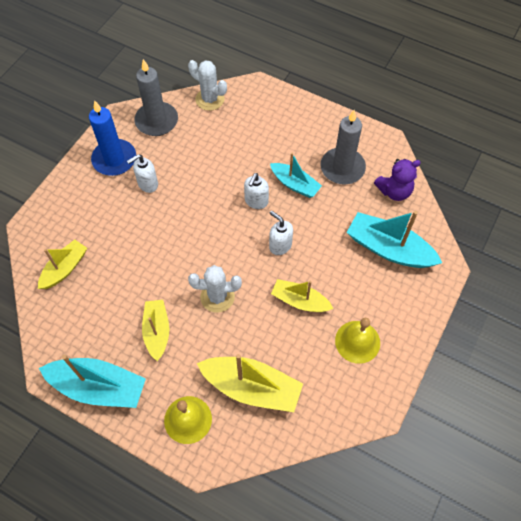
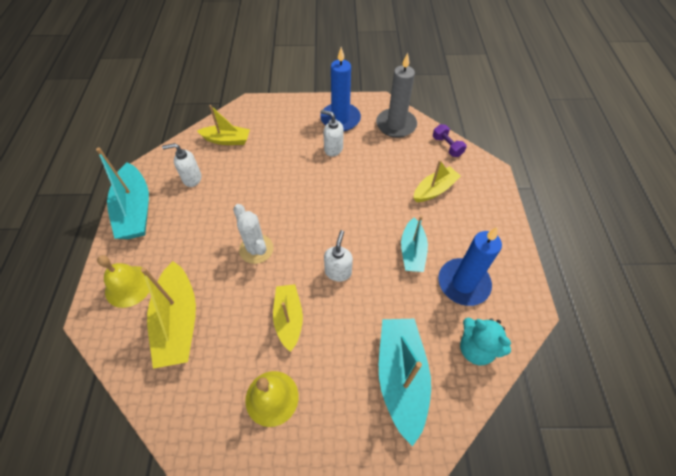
camera: 60 degrees right, 5 degrees down
yellow boat [142,300,169,361] -> yellow boat moved to [414,160,461,202]
white cactus [188,60,227,111] -> purple dumbbell [433,124,466,157]
white soap dispenser [244,173,269,209] -> white soap dispenser moved to [162,143,201,187]
grey candle [321,110,366,185] -> blue candle [438,227,502,306]
purple teddy bear [374,159,421,201] -> turquoise teddy bear [460,318,511,365]

